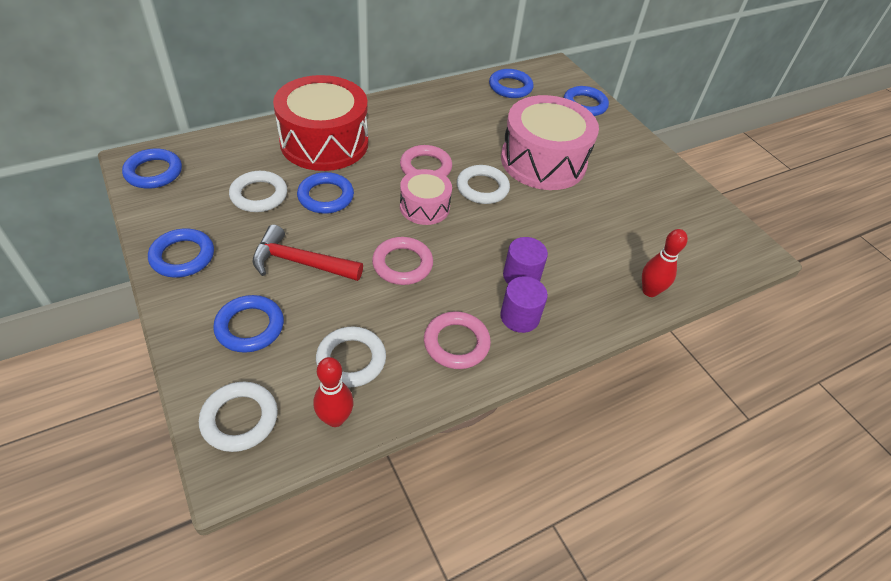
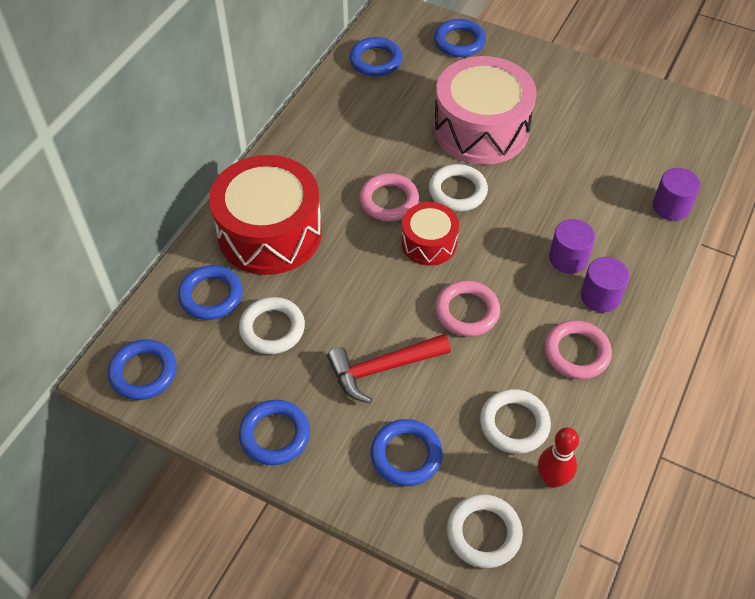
camera: 30 degrees left, 5 degrees up
blue ring [297,172,354,214] -> blue ring moved to [178,265,243,320]
pink drum [400,169,452,225] -> red drum [401,202,459,266]
red bowling pin [642,229,688,297] -> purple cylinder [653,168,701,221]

